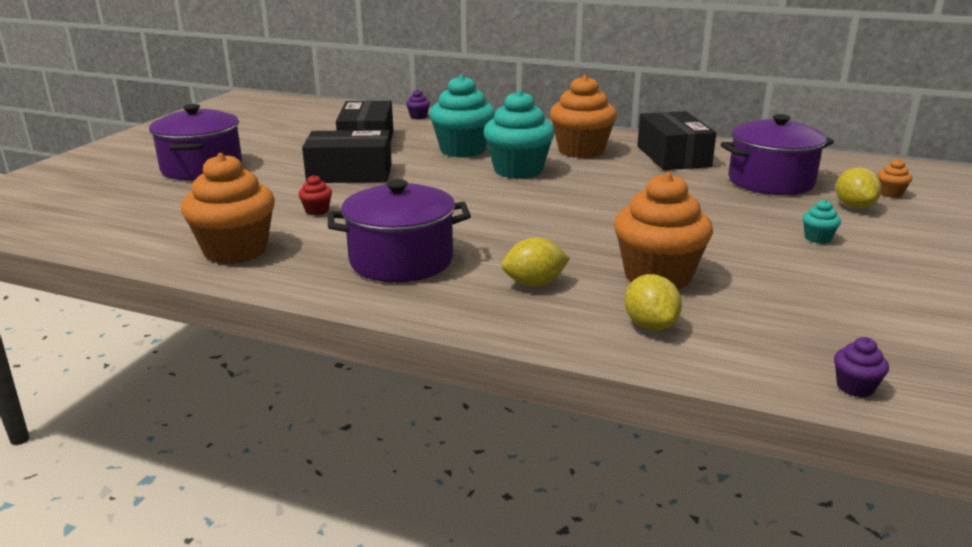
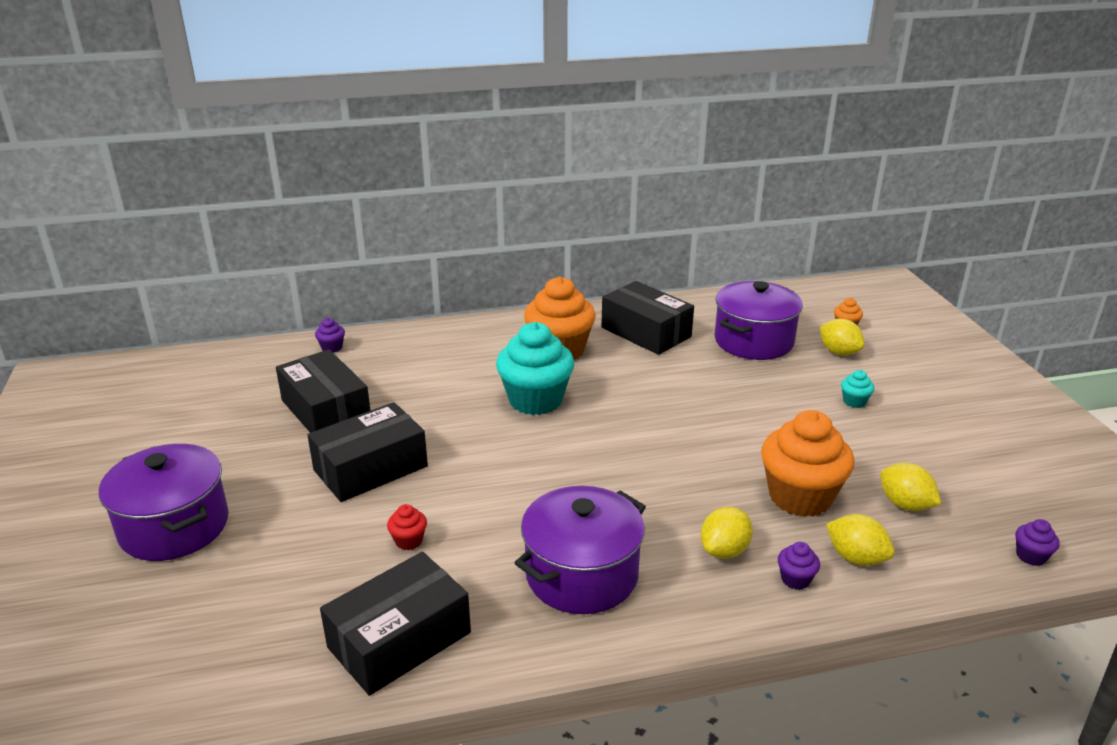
camera: 35 degrees left, 5 degrees up
orange cupcake [181,153,275,264] -> black box [320,552,471,696]
turquoise cupcake [429,74,495,157] -> none
none -> purple cupcake [778,542,820,590]
none -> yellow lemon [880,463,941,511]

